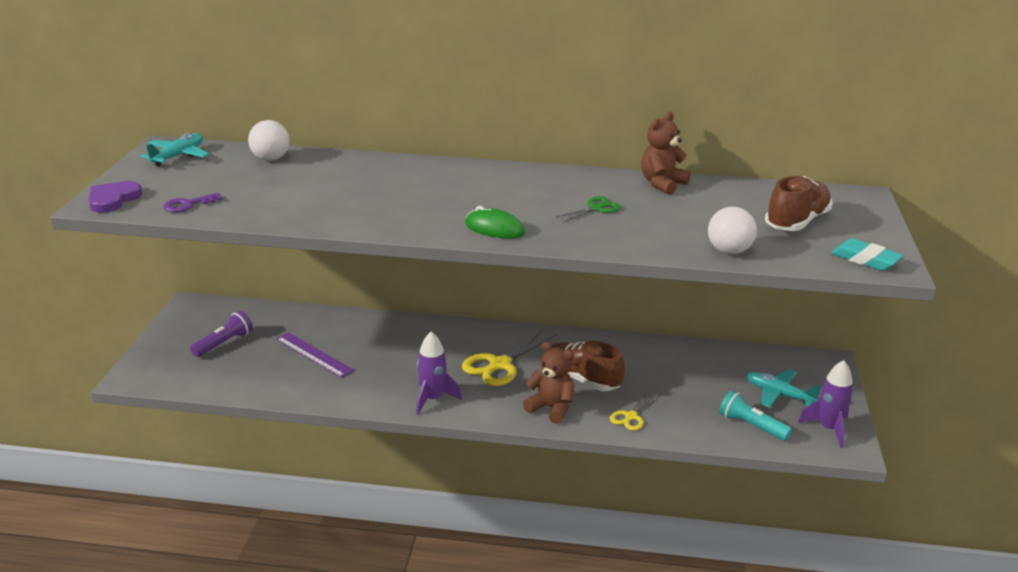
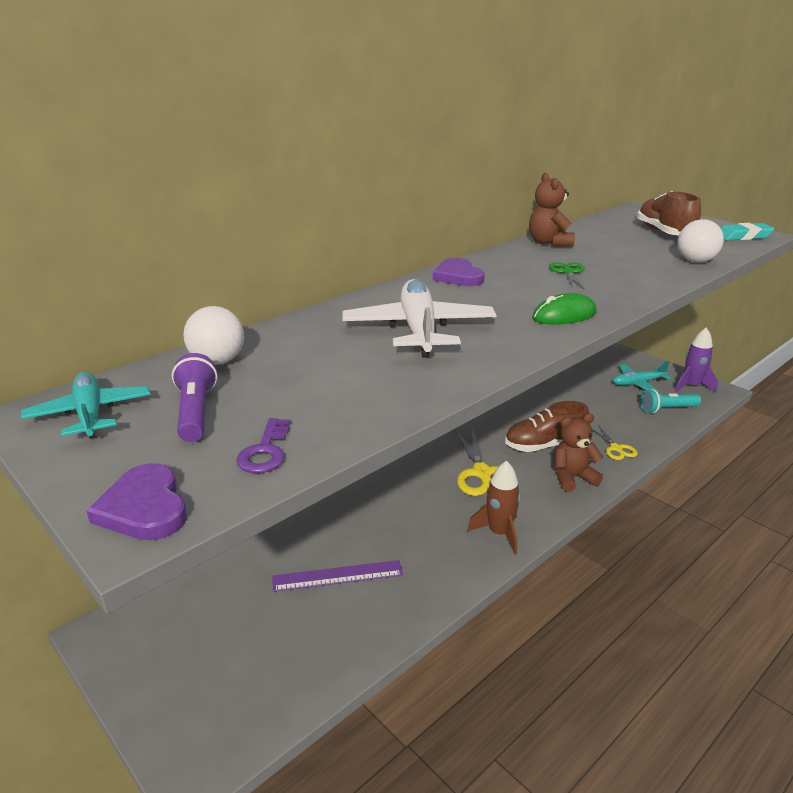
camera: 50 degrees left, 0 degrees up
purple flashlight [190,311,253,357] -> purple flashlight moved to [172,353,217,442]
purple rocket [416,331,462,415] -> brown rocket [467,460,521,555]
none -> white plane [342,279,496,358]
none -> purple heart [433,258,485,286]

